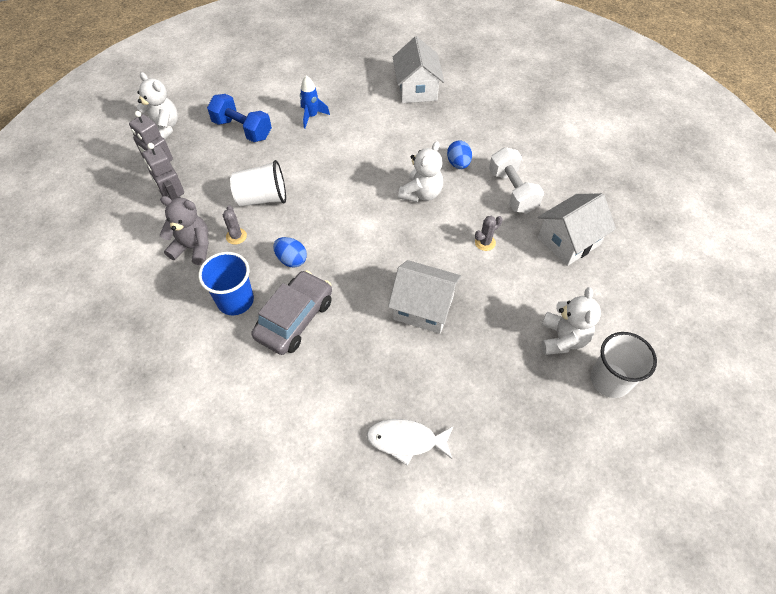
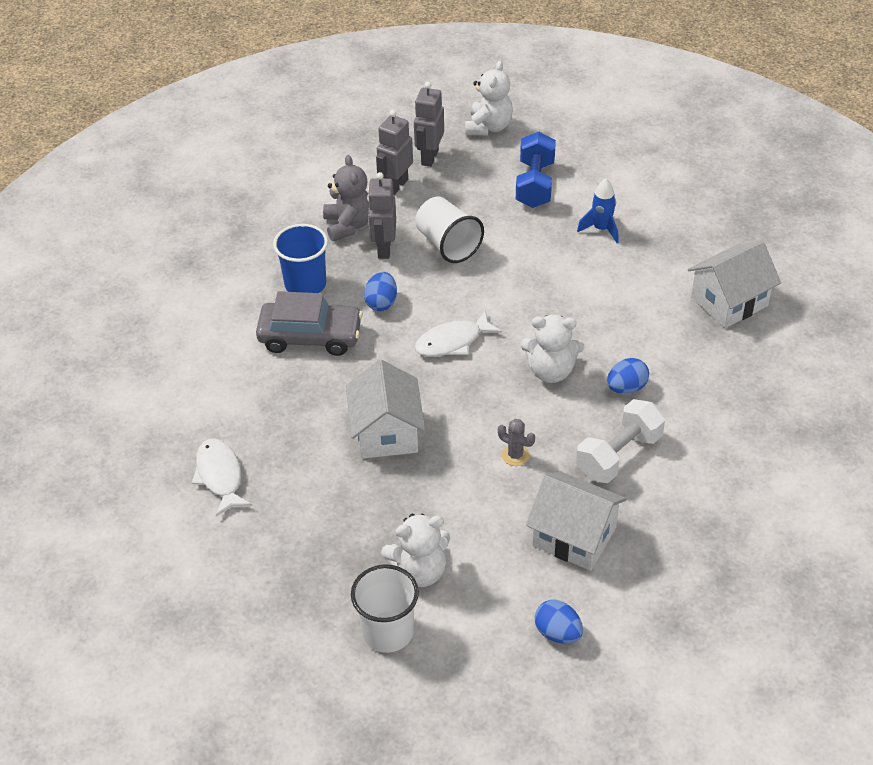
camera: 65 degrees right, 10 degrees down
grey cactus [223,205,247,245] -> grey robot [367,172,396,259]
none -> white fish [414,311,502,357]
none -> blue egg [535,600,583,644]

